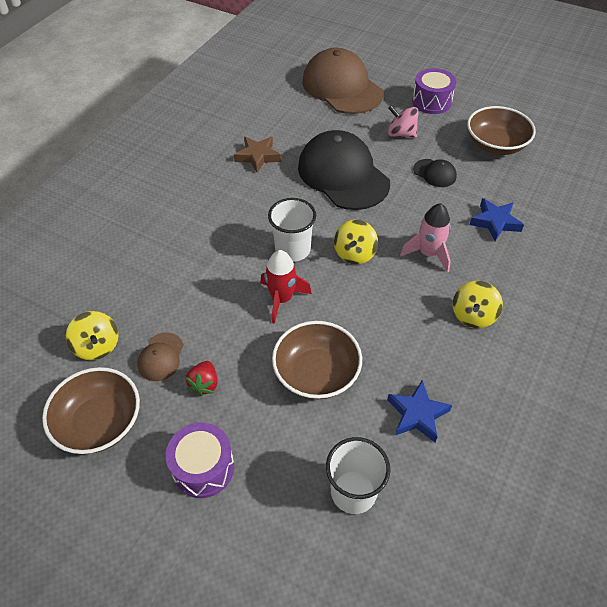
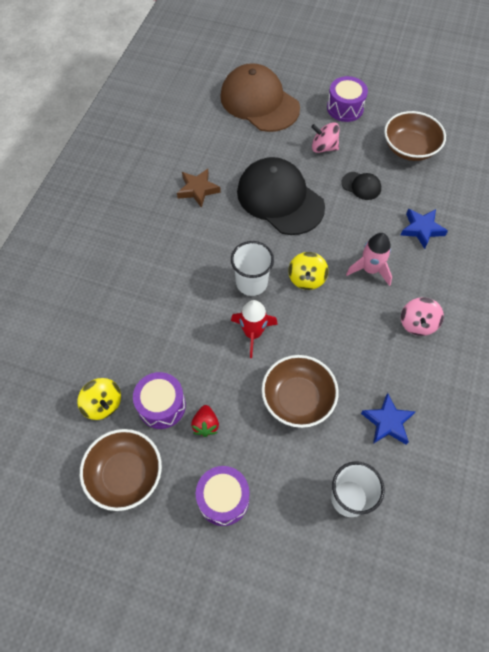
camera: 10 degrees left, 10 degrees up
brown cap [137,332,184,381] -> purple drum [133,372,186,429]
yellow spinning top [453,281,503,328] -> pink spinning top [401,297,444,336]

